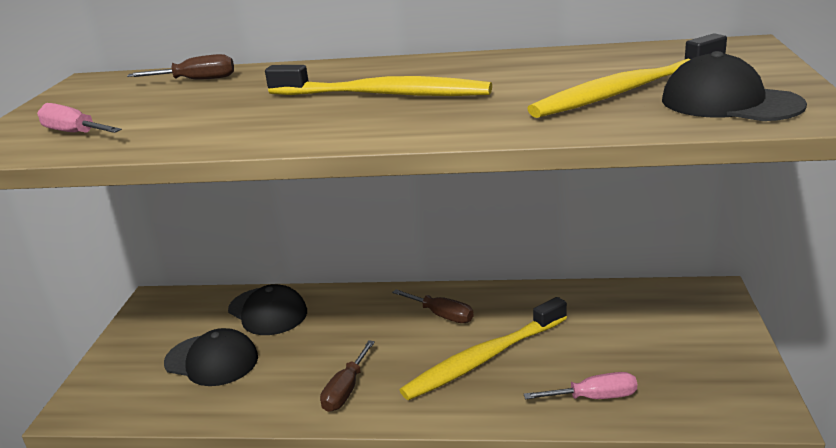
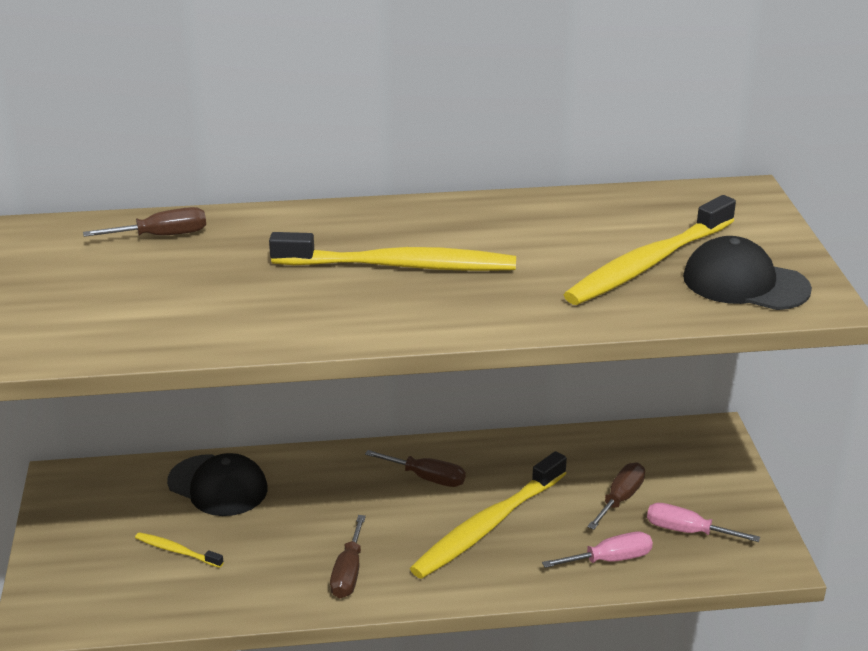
camera: 15 degrees left, 5 degrees up
pink screwdriver [37,103,122,133] -> pink screwdriver moved to [647,503,760,542]
black cap [164,328,258,386] -> yellow toothbrush [135,532,224,568]
none -> brown screwdriver [587,463,645,530]

